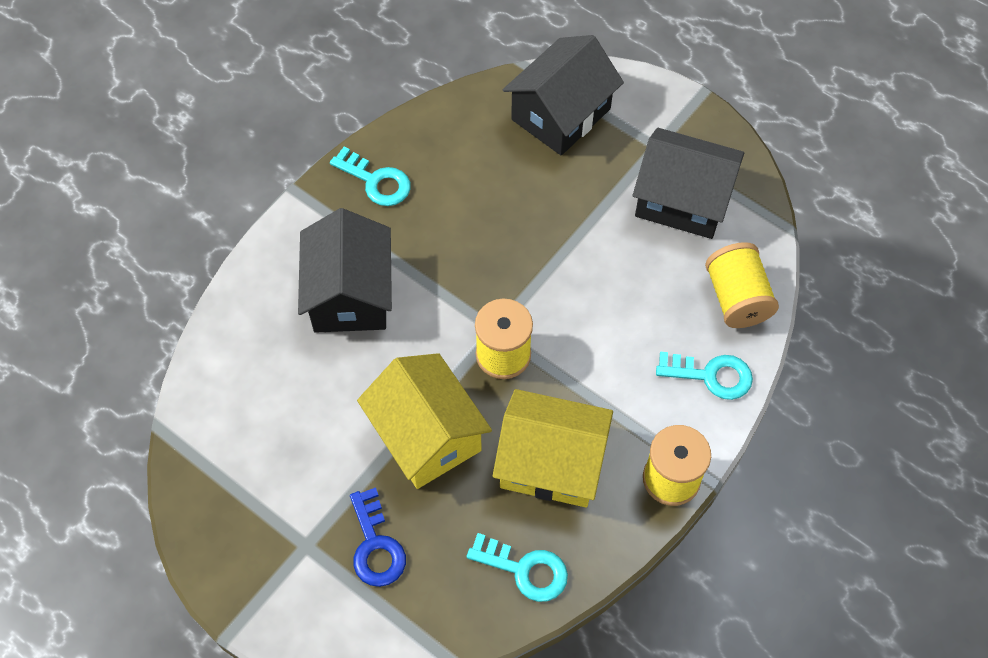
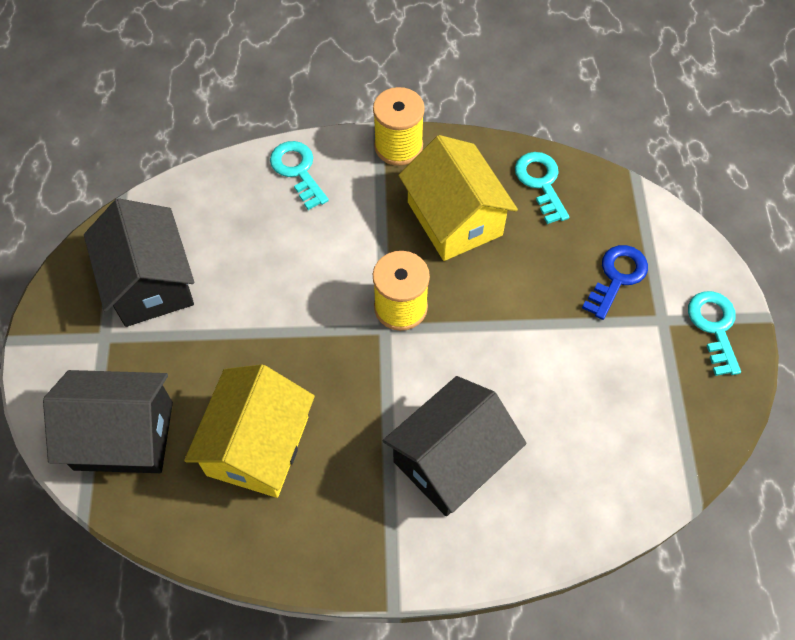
camera: 130 degrees left, 0 degrees up
turquoise key [330,147,411,206] -> turquoise key moved to [688,291,741,376]
yellow house [357,353,492,489] -> yellow house moved to [184,364,315,498]
yellow spool [705,242,779,328] -> none

